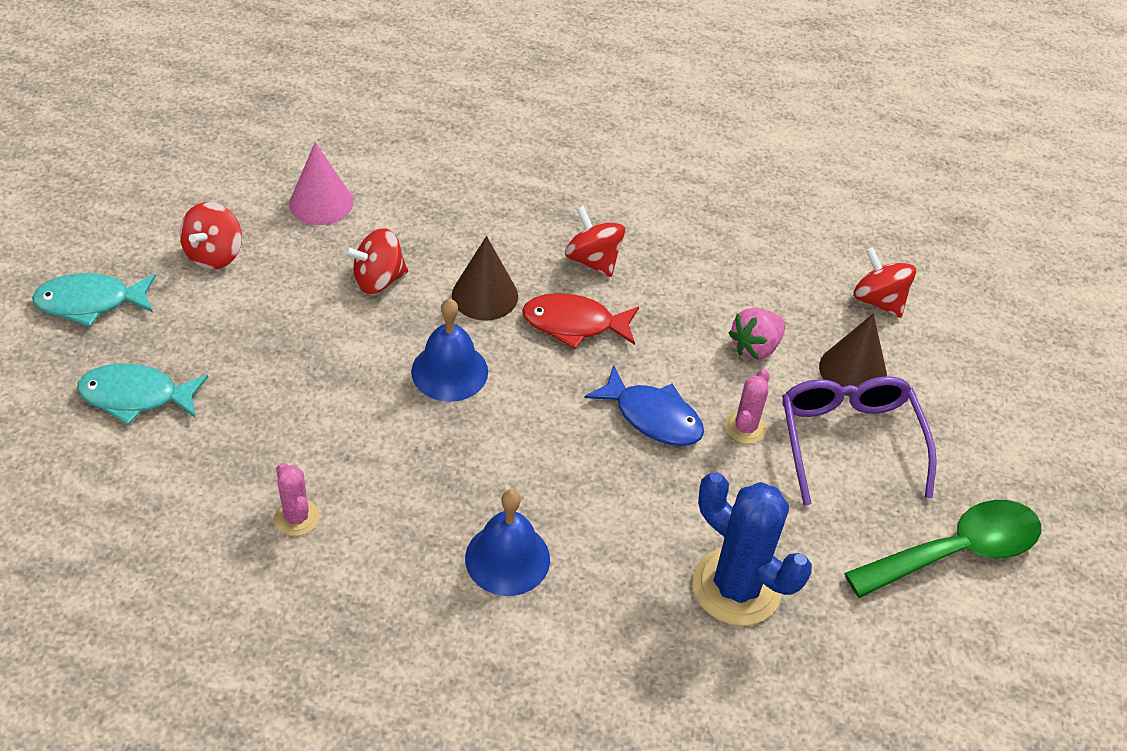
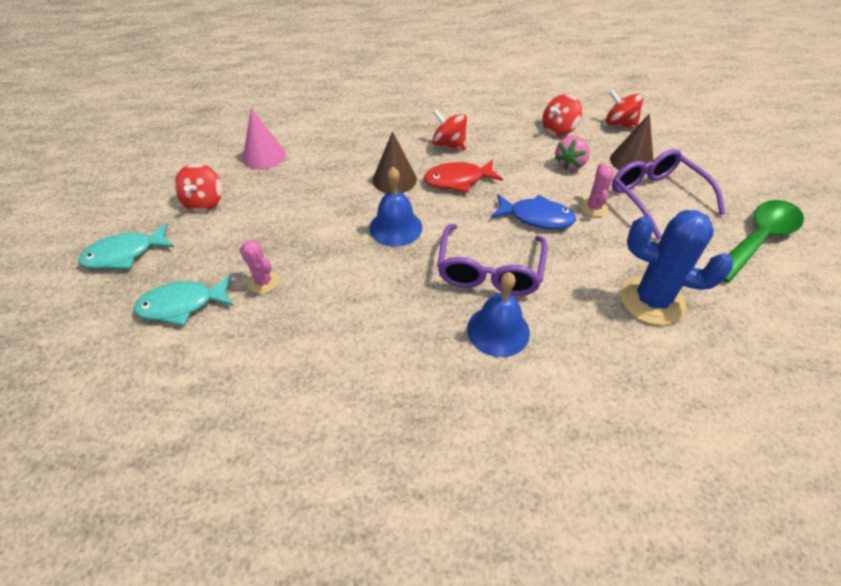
camera: 15 degrees left, 0 degrees up
pink cactus [274,463,319,536] -> pink cactus moved to [239,240,279,294]
red spinning top [344,228,408,294] -> red spinning top moved to [542,94,582,136]
none -> purple glasses [437,224,547,296]

